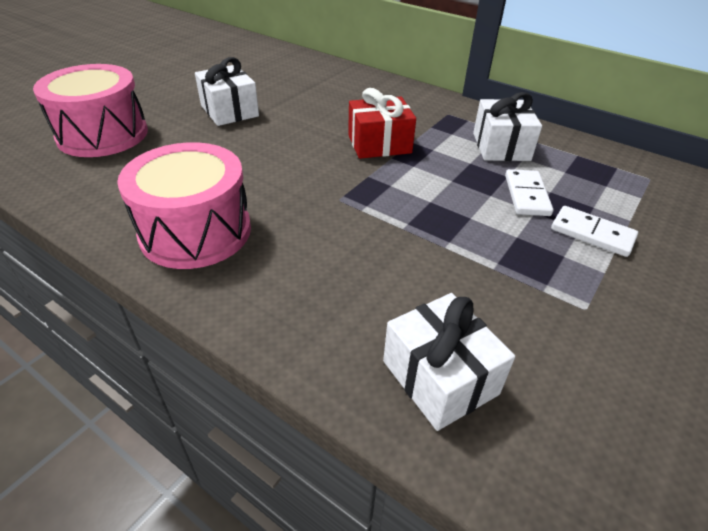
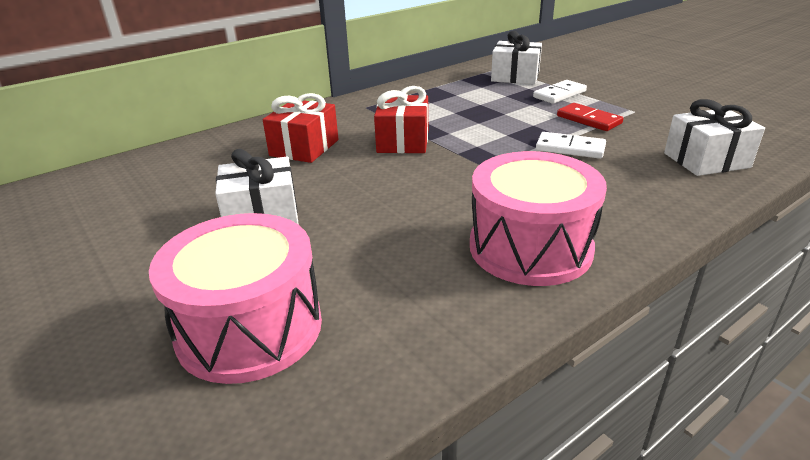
camera: 70 degrees left, 10 degrees down
white gift [473,92,542,161] -> white gift moved to [491,31,542,84]
white domino [505,169,553,216] -> white domino moved to [536,132,606,159]
none -> red gift [263,93,338,163]
none -> red domino [557,103,623,131]

